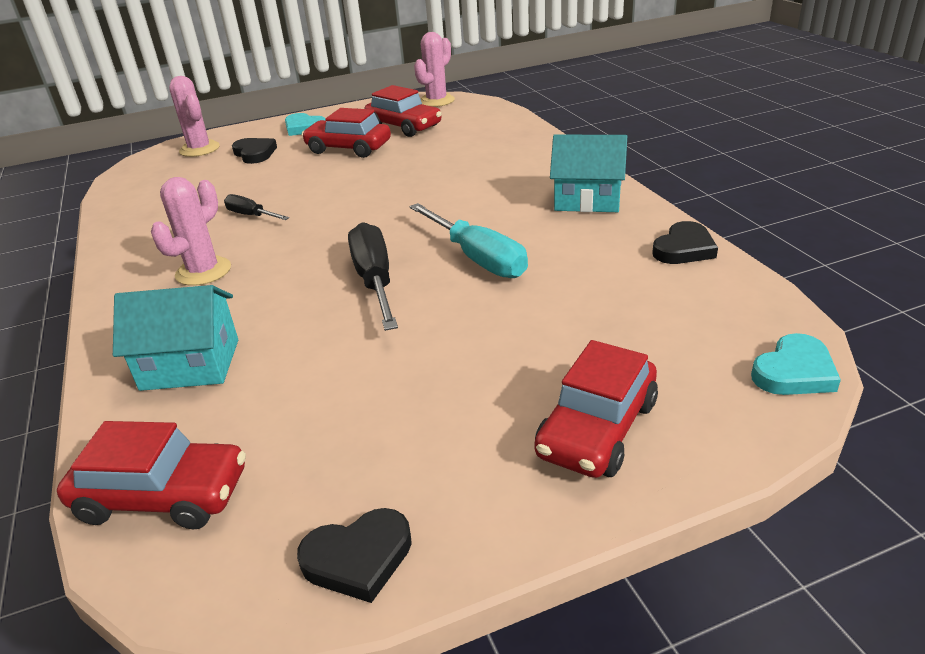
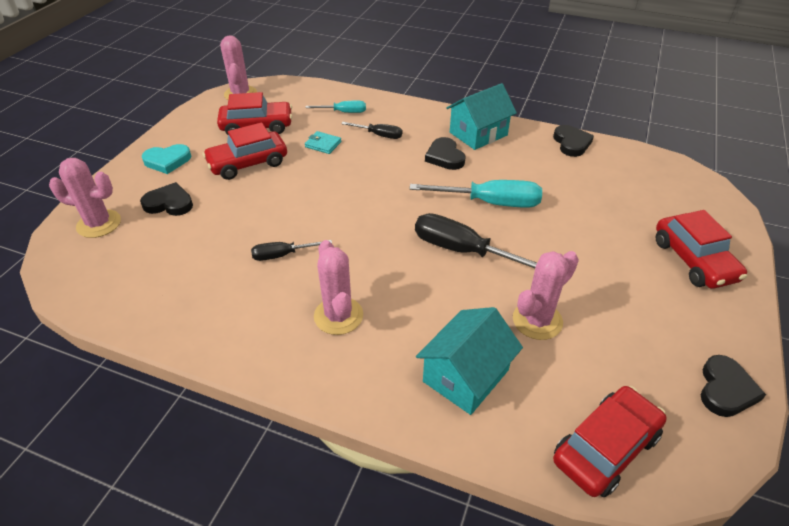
camera: 50 degrees left, 10 degrees up
turquoise heart [751,333,841,395] -> none
none -> turquoise screwdriver [305,101,366,113]
none -> turquoise wallet [305,131,342,154]
none -> black screwdriver [341,122,402,139]
none -> black heart [425,137,466,170]
none -> pink cactus [513,251,579,340]

